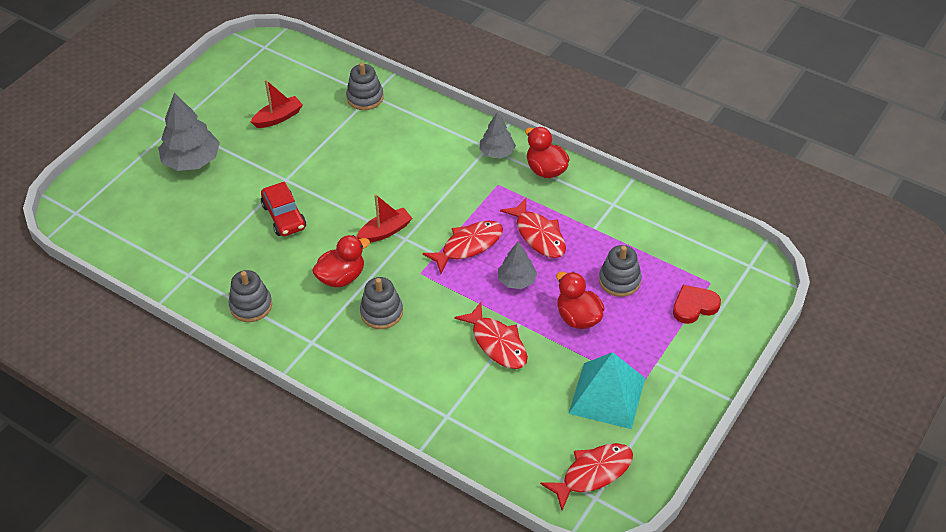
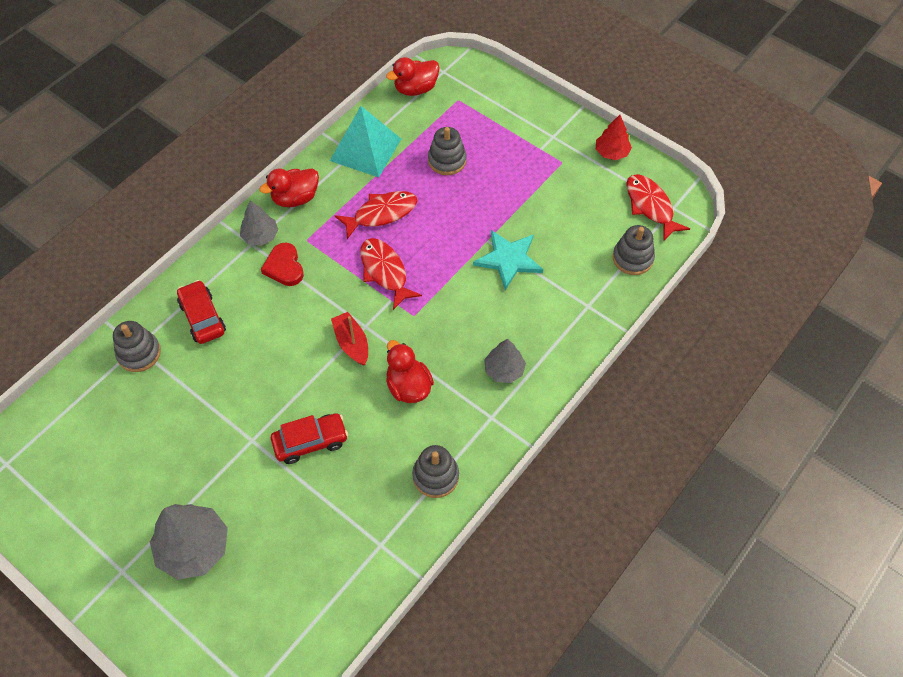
camera: 85 degrees left, 10 degrees up
red boat [251,80,303,128] -> none
grey stacking toy [360,277,403,329] -> grey stacking toy moved to [613,225,655,275]
red fish [454,302,528,369] -> turquoise star [473,230,543,290]
grey tree [498,242,537,289] -> grey tree moved to [484,339,526,383]
red duck [556,271,605,329] -> red duck moved to [386,57,440,96]
turquoise pyramid [568,352,645,429] -> turquoise pyramid moved to [330,106,401,177]
red heart [673,285,721,324] -> red heart moved to [261,242,304,286]
none -> red car [177,280,226,344]
none -> red tree [596,115,632,160]

